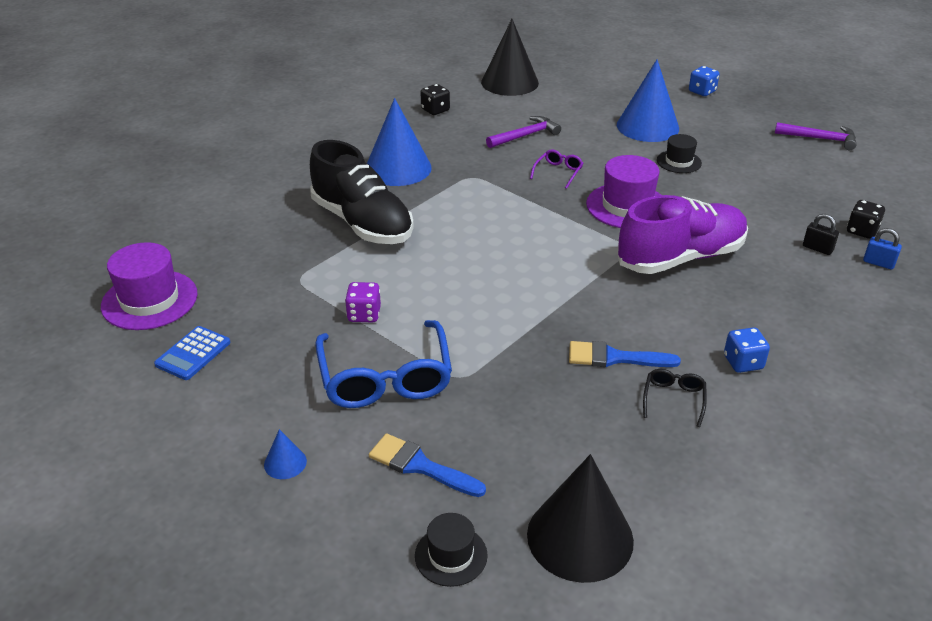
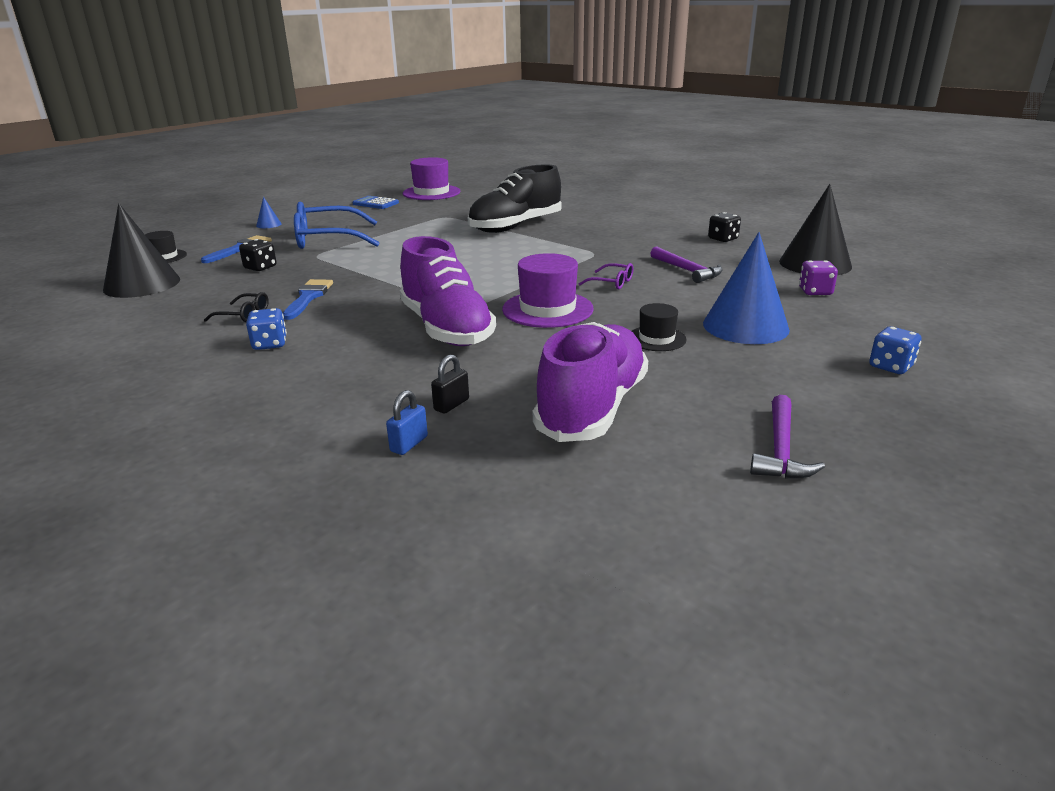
camera: 90 degrees right, 10 degrees down
purple dice [345,282,381,322] -> purple dice moved to [799,260,838,295]
blue cone [367,98,432,186] -> none
black dice [847,200,885,239] -> black dice moved to [239,239,276,271]
none -> purple shoe [533,322,648,442]

